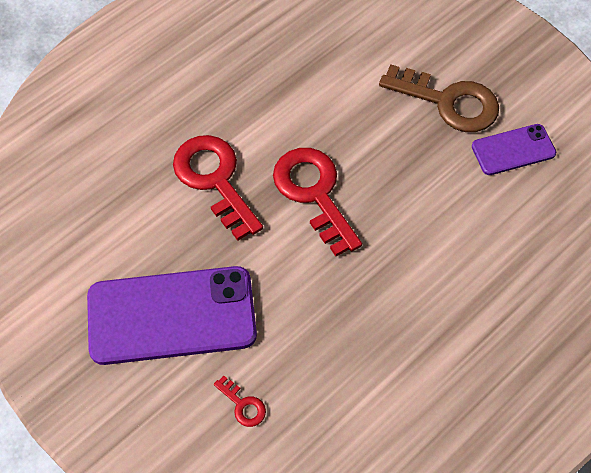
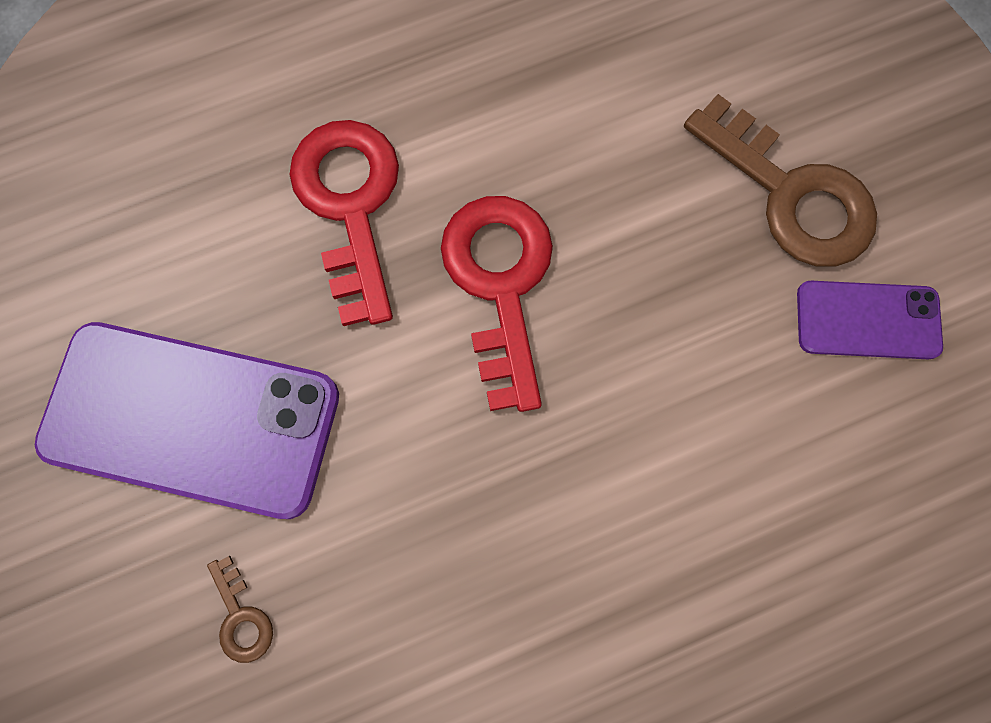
camera: 20 degrees right, 15 degrees up
red key [214,376,266,427] -> brown key [207,556,273,663]

